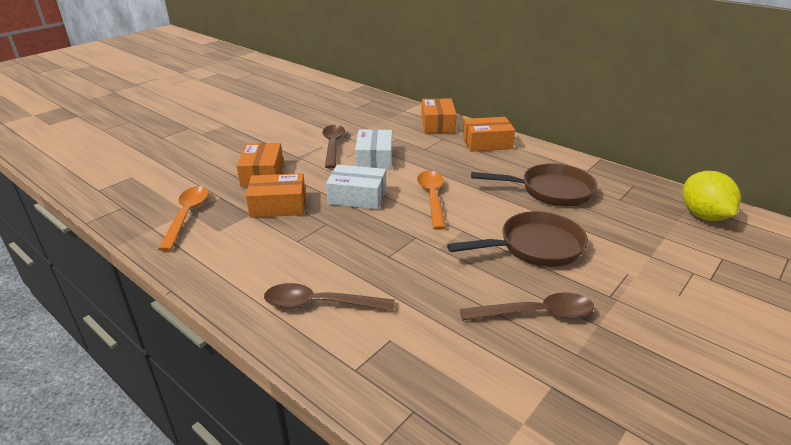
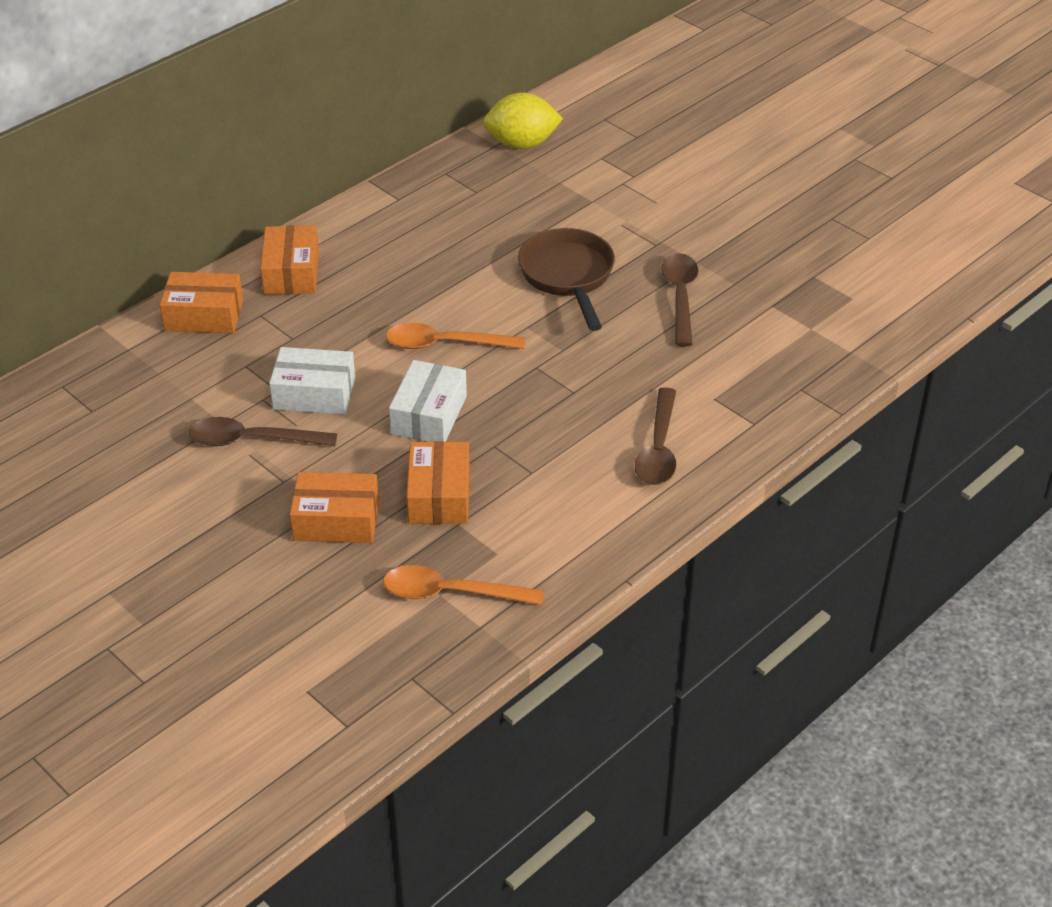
camera: 85 degrees left, 10 degrees up
brown pan [471,163,597,207] -> none

